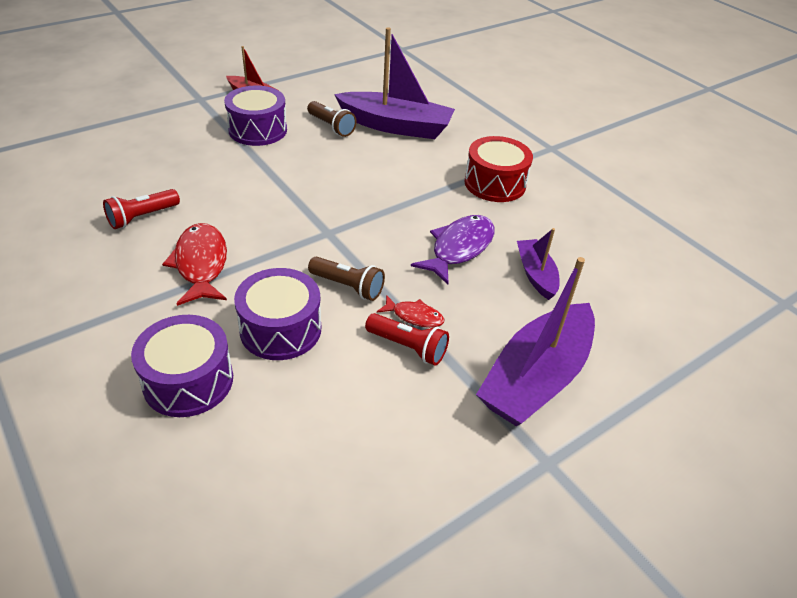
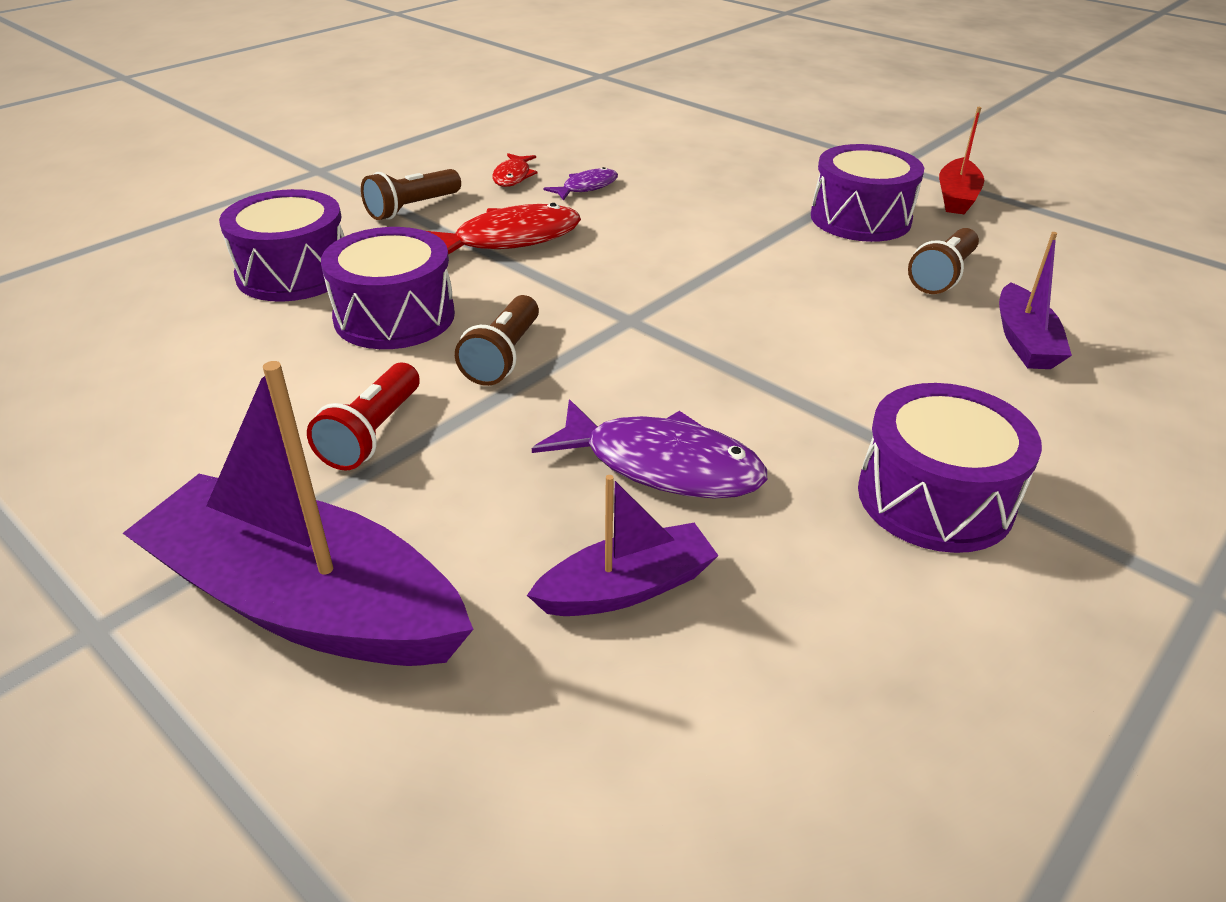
camera: 80 degrees right, 5 degrees down
red flashlight [103,189,180,229] -> purple fish [544,167,618,201]
purple boat [334,28,455,139] -> purple boat [999,232,1072,369], size x0.53
red fish [377,295,444,328] -> red fish moved to [492,153,537,187]
red drum [464,136,533,202] -> purple drum [858,383,1042,553]
none -> brown flashlight [361,169,461,220]

